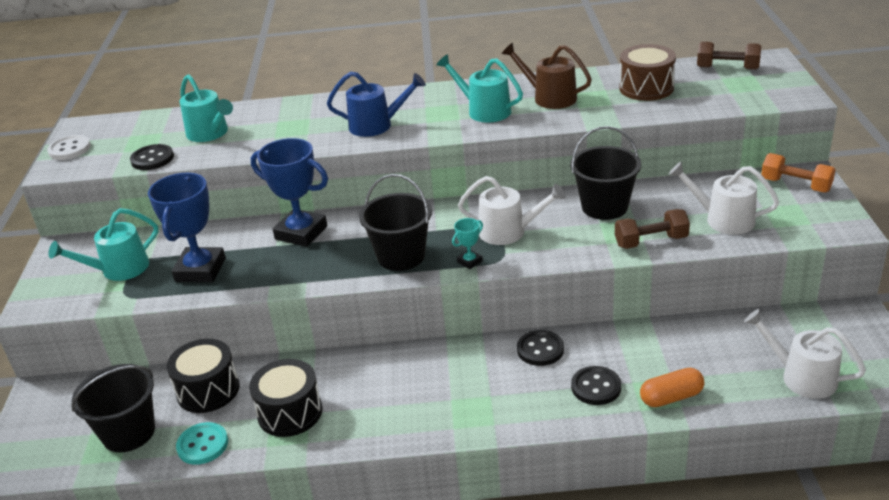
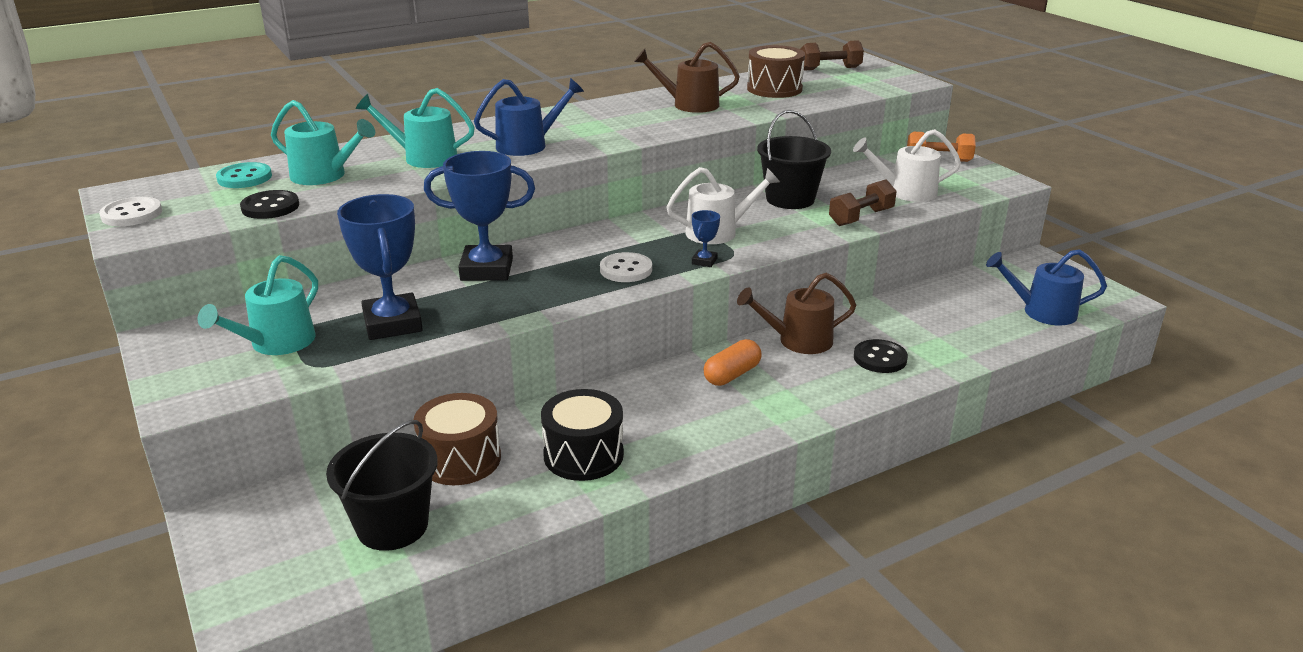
camera: 30 degrees left, 5 degrees down
black drum [167,339,240,413] -> brown drum [414,393,501,485]
turquoise button [176,422,228,465] -> turquoise button moved to [216,162,272,188]
black bucket [359,174,432,271] -> white button [600,252,652,282]
turquoise watering can [436,54,523,123] -> turquoise watering can moved to [355,88,475,168]
turquoise trophy [452,218,483,269] -> blue trophy [692,210,720,267]
black button [517,330,564,366] -> brown watering can [737,273,856,354]
orange capsule [640,368,704,407] -> orange capsule moved to [704,339,762,386]
white watering can [744,309,866,399] -> blue watering can [986,249,1107,325]

